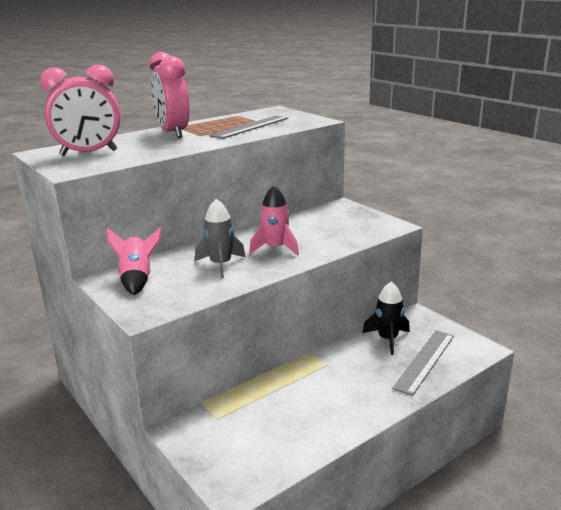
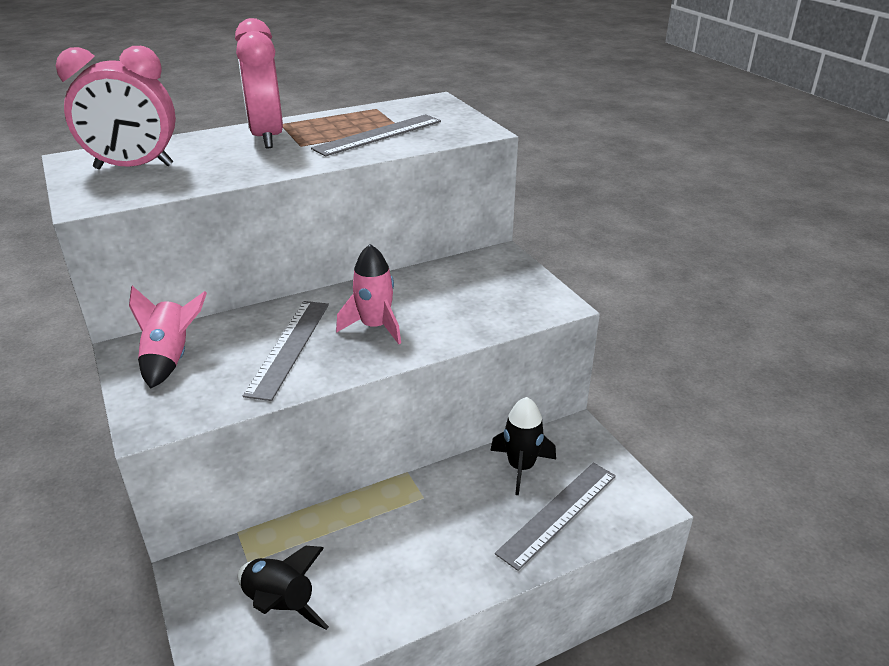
camera: 10 degrees right, 10 degrees up
grey rocket [195,199,246,278] -> grey ruler [243,301,329,401]
none -> black rocket [238,546,329,630]

